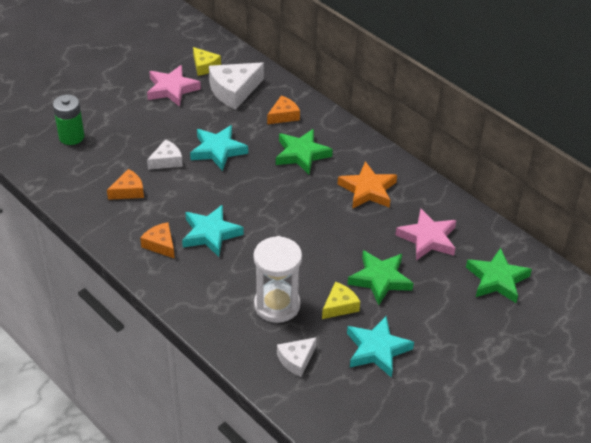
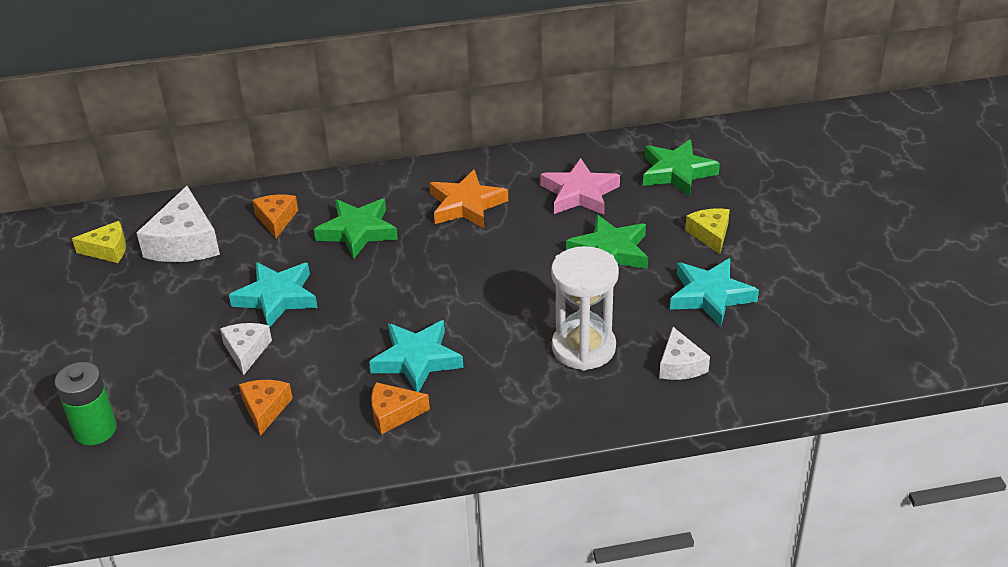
camera: 55 degrees left, 5 degrees down
pink star [147,65,201,107] -> none
yellow cheese [322,282,360,319] -> yellow cheese moved to [685,208,730,254]

